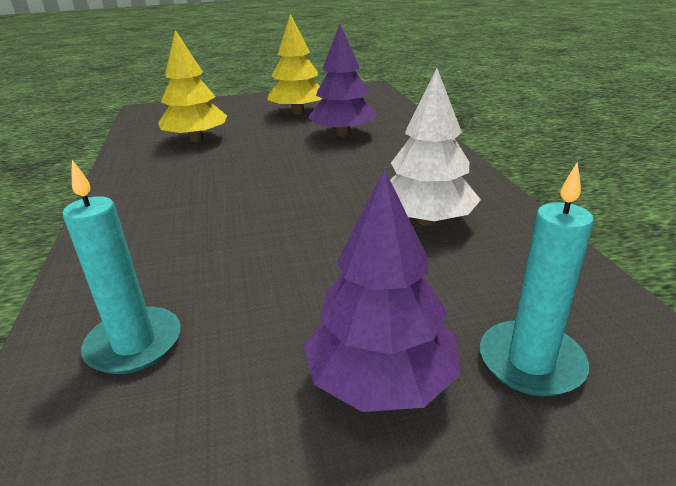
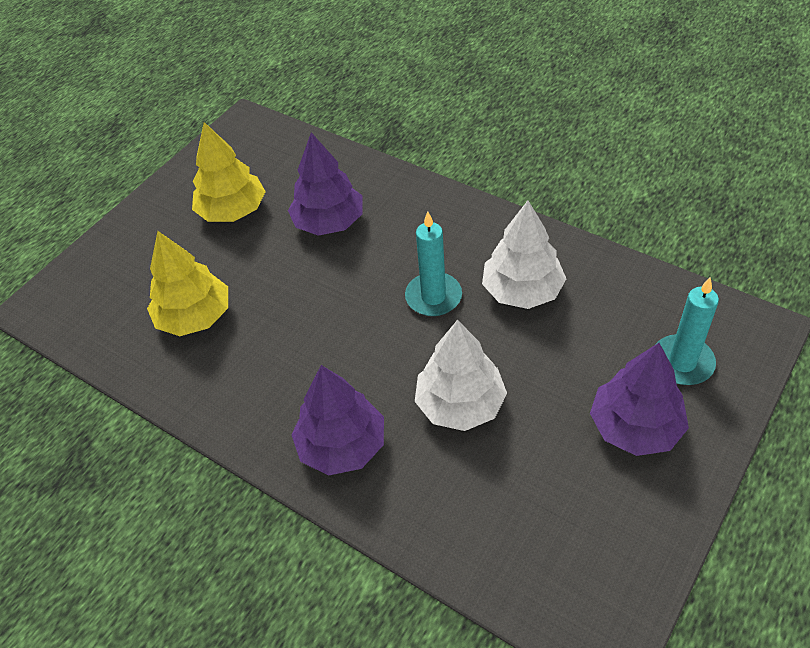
camera: 40 degrees left, 20 degrees up
turquoise candle [63,160,181,374] -> turquoise candle moved to [405,211,462,316]
none -> purple tree [291,365,384,476]
none -> white tree [415,320,507,431]

